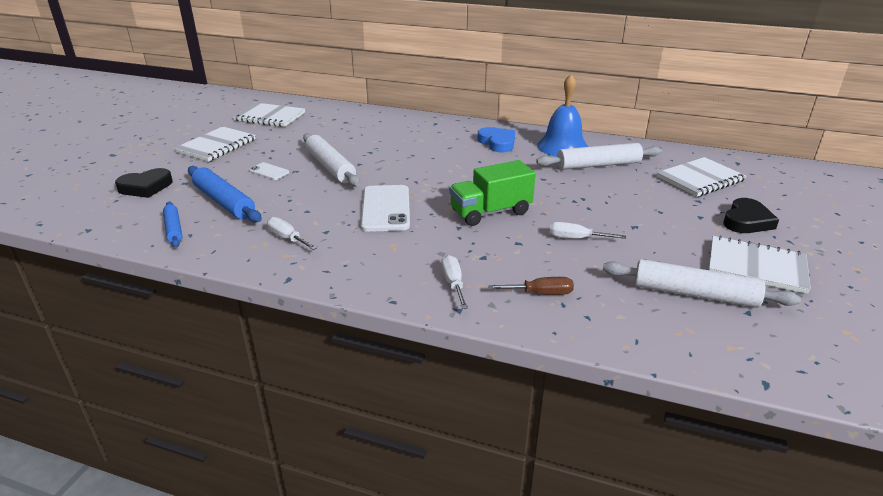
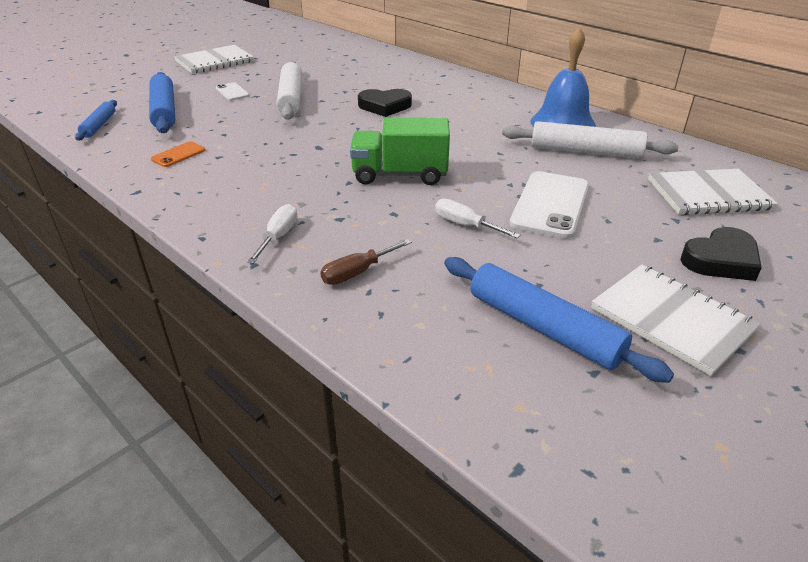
camera: 25 degrees right, 5 degrees up
black heart [115,168,173,198] -> black heart moved to [358,89,412,117]
white notebook [233,103,305,127] -> none
white screwdriver [267,217,317,250] -> orange phone [151,141,205,167]
white phone [361,185,410,232] -> white phone moved to [509,171,589,239]
blue heart [477,127,515,152] -> none
brown screwdriver [488,277,574,295] -> brown screwdriver turned 120 degrees clockwise [320,239,412,285]
white rolling pin [603,259,801,308] -> blue rolling pin [444,257,674,383]

